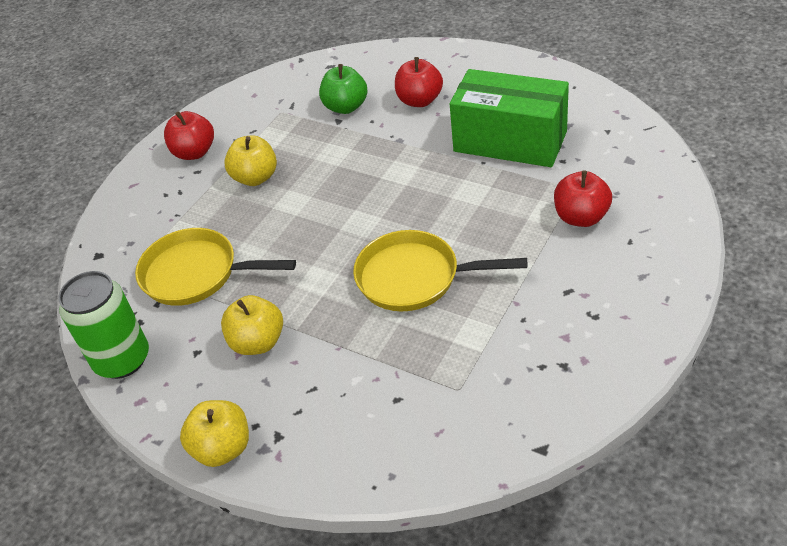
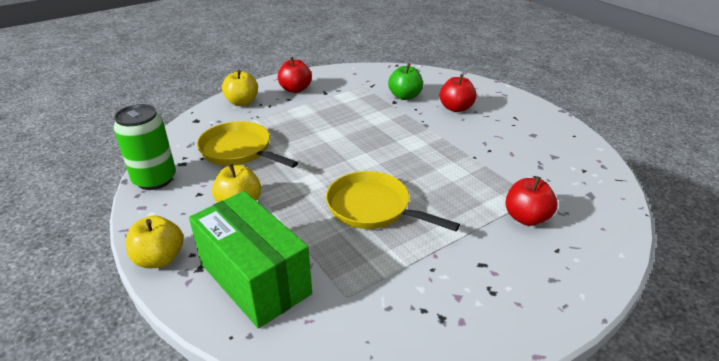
camera: 20 degrees right, 10 degrees down
yellow apple [224,135,277,186] -> yellow apple moved to [222,70,258,106]
green box [450,69,569,167] -> green box moved to [189,191,312,328]

